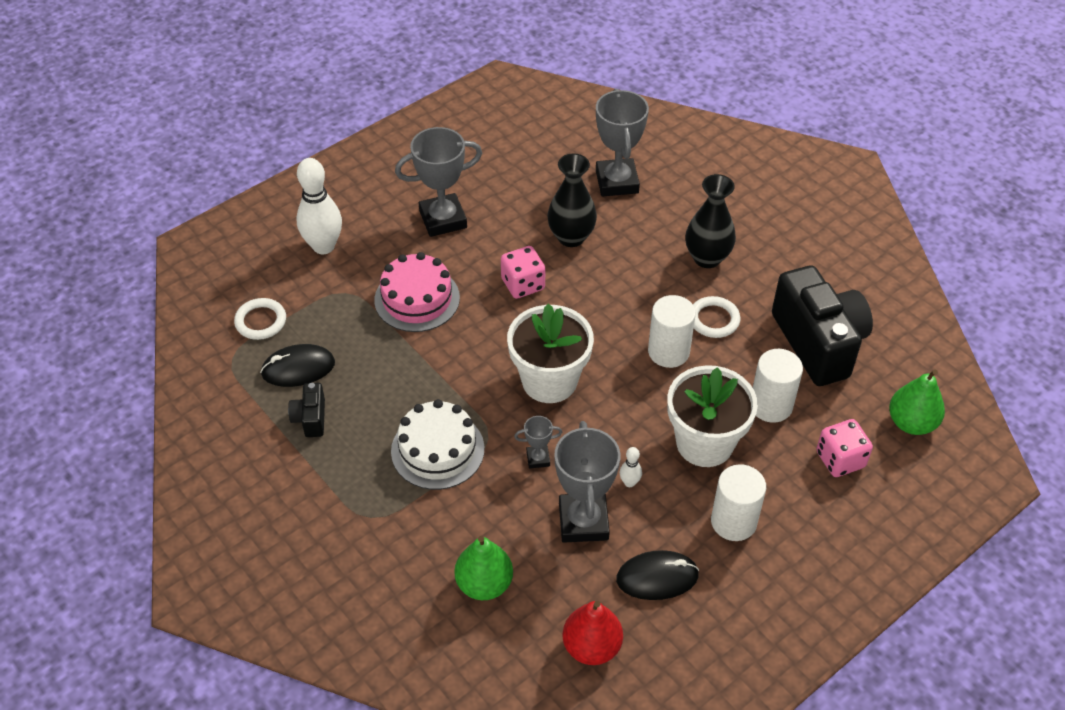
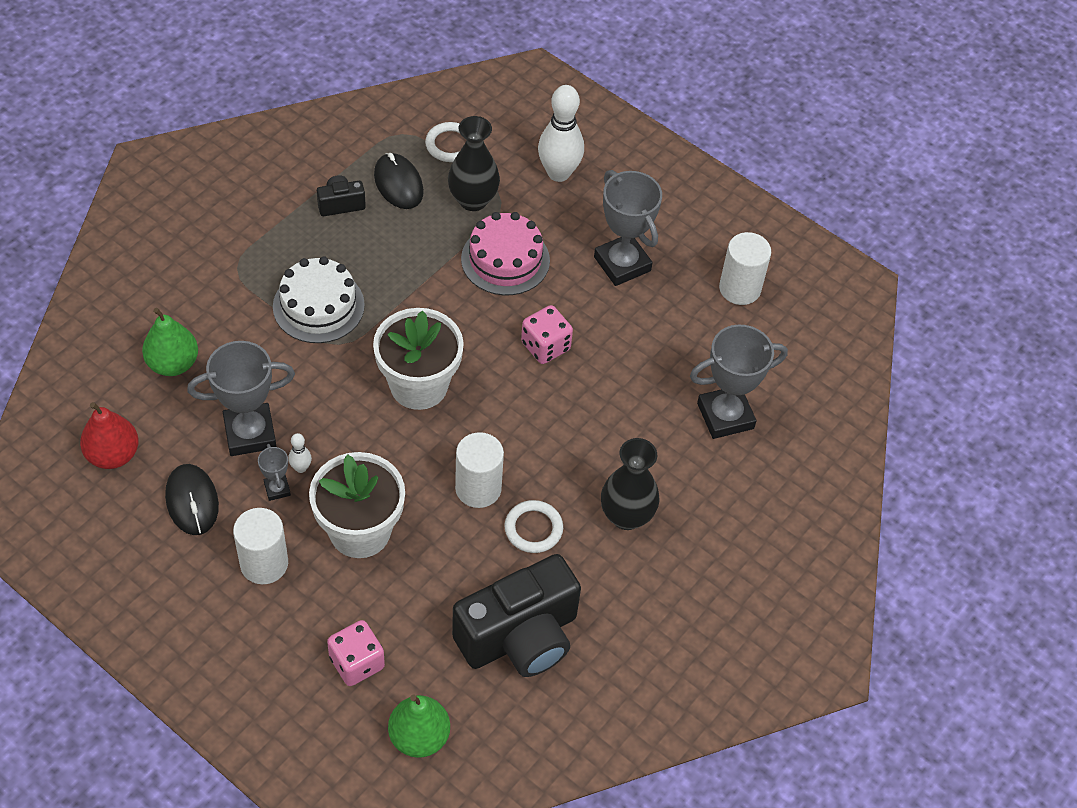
camera: 75 degrees right, 5 degrees up
grey trophy [514,416,562,469] -> grey trophy moved to [258,444,291,501]
black vase [547,153,597,247] -> black vase moved to [448,116,500,211]
white cylinder [753,349,803,423] -> white cylinder moved to [719,232,771,305]

